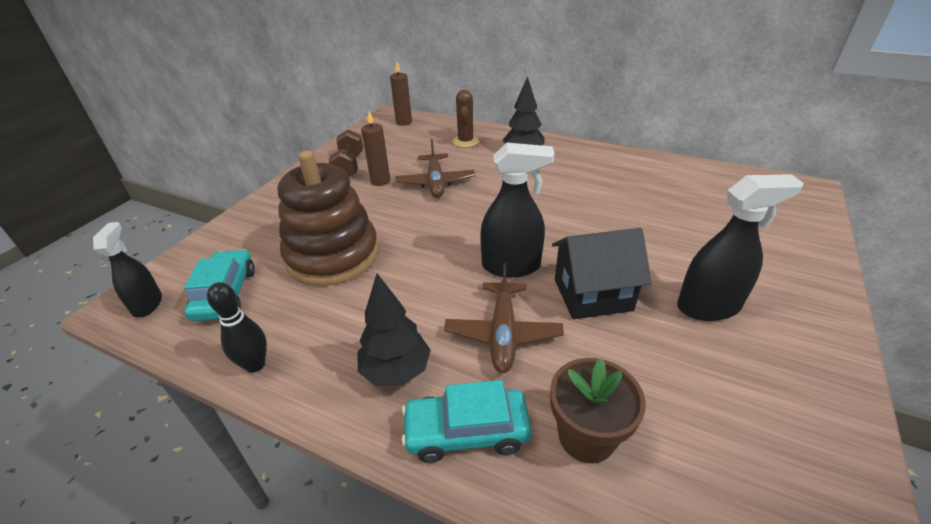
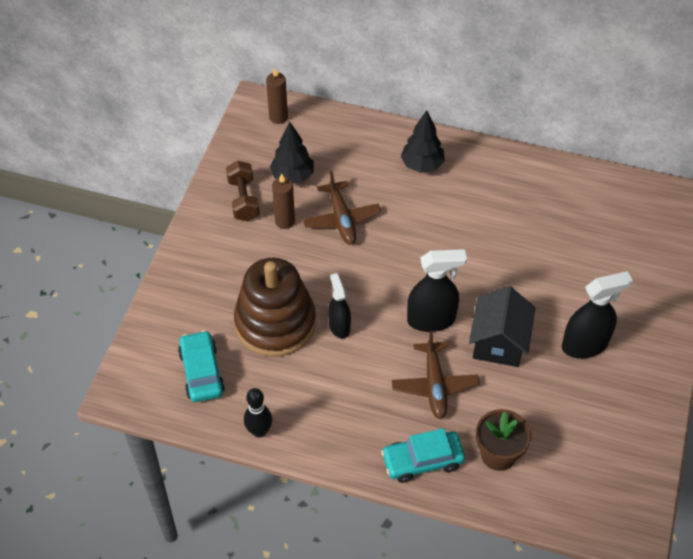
camera: 10 degrees left, 15 degrees up
black spray bottle [93,222,162,317] -> black spray bottle moved to [328,273,351,338]
black tree [358,273,431,386] -> black tree moved to [270,121,314,183]
brown cactus [452,90,479,148] -> none
black house [552,228,652,319] -> black house turned 60 degrees counterclockwise [469,286,535,367]

